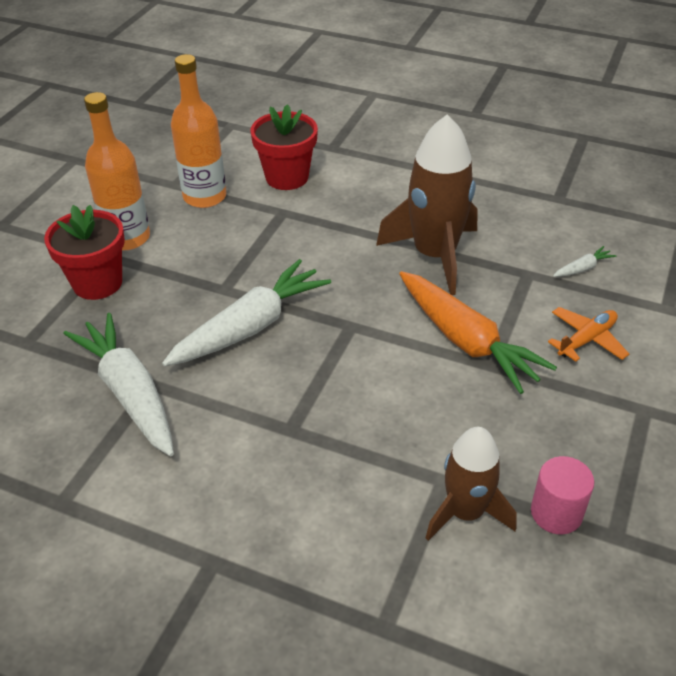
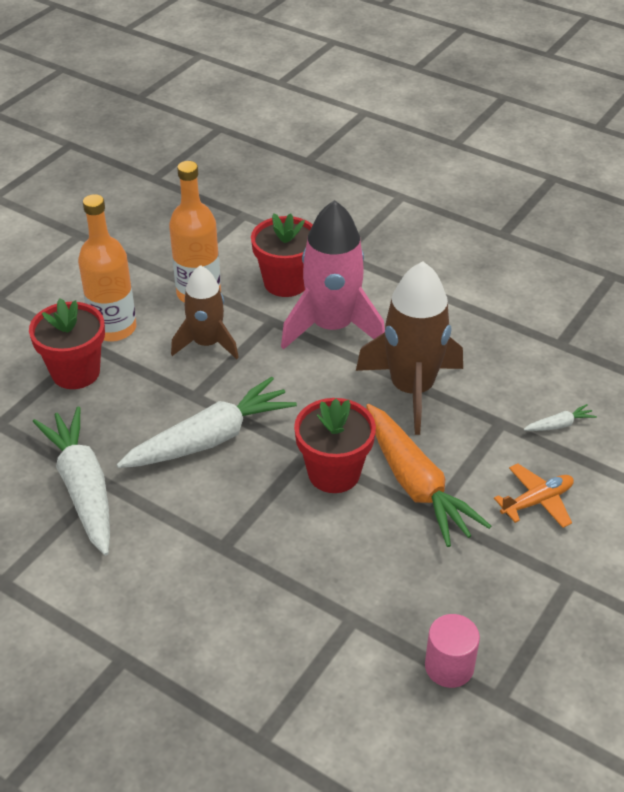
camera: 10 degrees right, 0 degrees up
brown rocket [426,427,517,541] -> brown rocket moved to [171,265,239,359]
none -> pink rocket [281,200,385,350]
none -> red flower pot [294,398,376,493]

